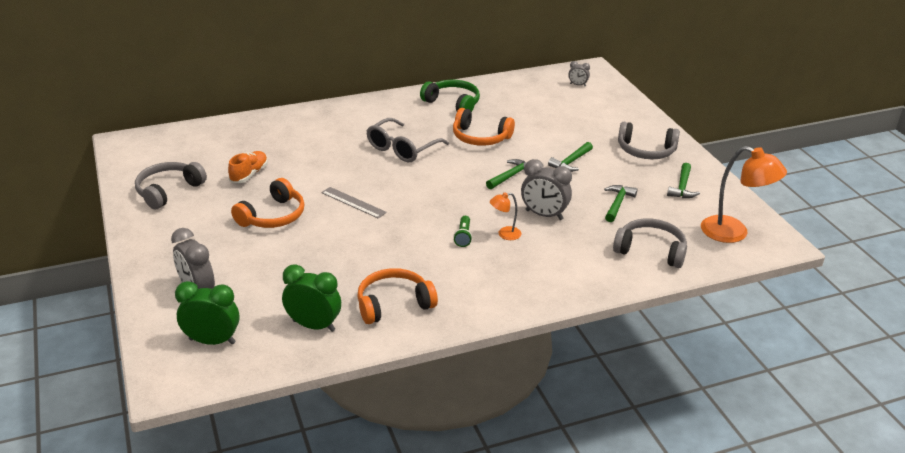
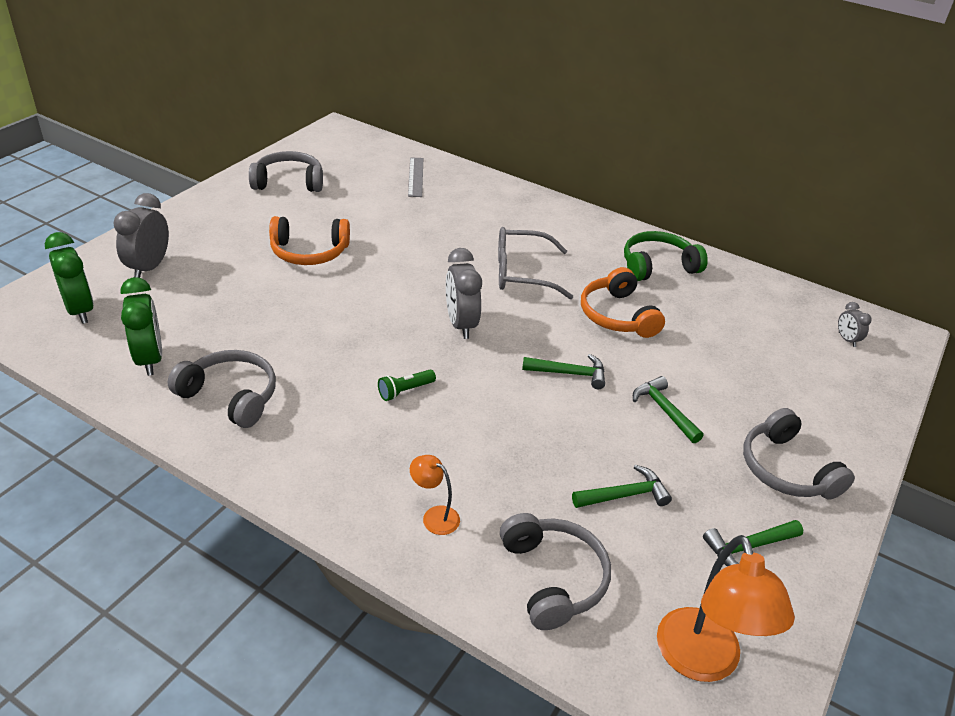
camera: 50 degrees right, 5 degrees up
orange shoe [228,151,268,183] -> none
grey ruler [321,187,387,219] -> grey ruler moved to [408,157,423,197]
orange headphones [357,268,438,324] -> grey headphones [168,350,276,428]
green headphones [420,80,480,112] -> green headphones turned 105 degrees counterclockwise [624,231,708,281]
orange lamp [490,192,522,240] -> orange lamp moved to [410,455,460,535]
grey clock [521,159,572,220] -> grey clock moved to [446,248,482,339]
green hammer [548,142,593,172] -> green hammer turned 60 degrees clockwise [633,376,704,444]

